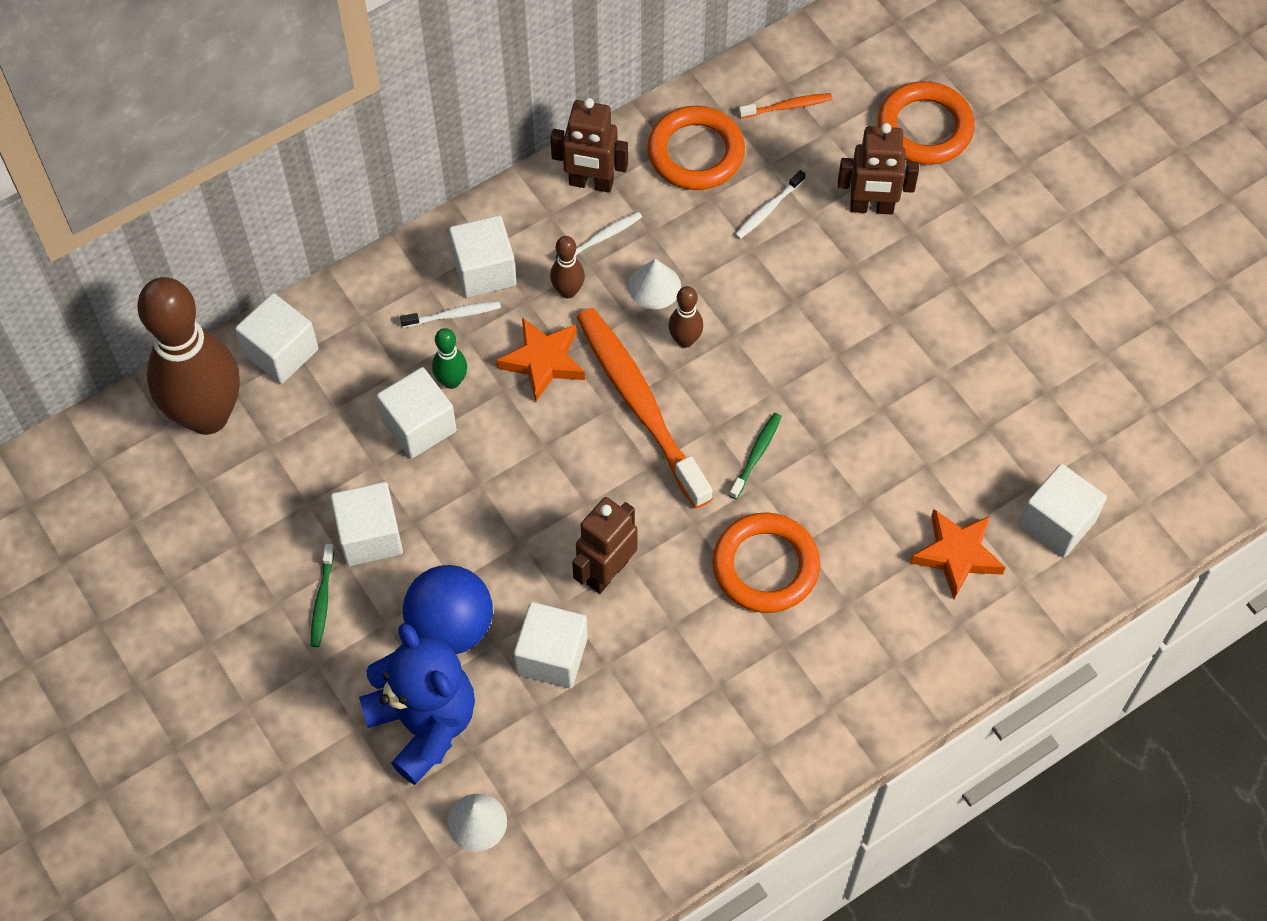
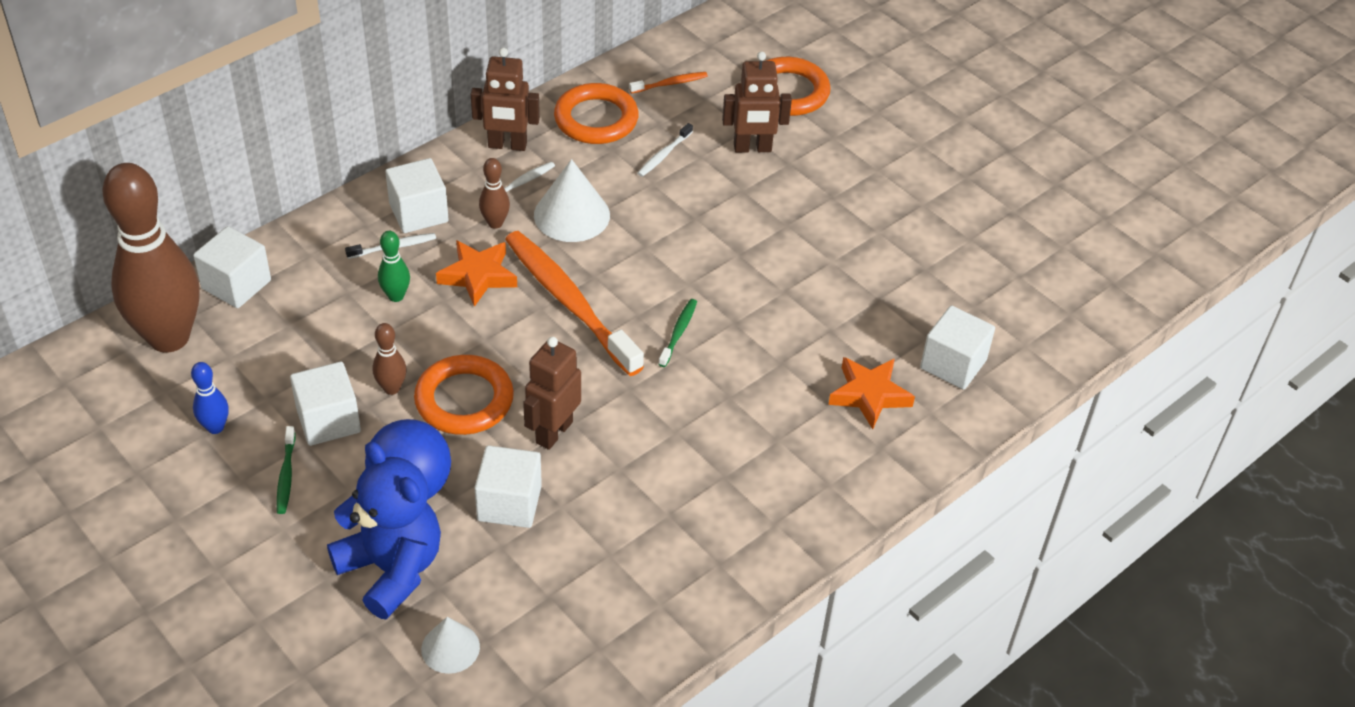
camera: 10 degrees left, 15 degrees down
white cube [377,367,457,459] -> none
white cone [628,259,681,309] -> white cone [534,159,610,242], size x1.63
brown bowling pin [669,286,703,348] -> brown bowling pin moved to [373,323,407,395]
orange ring [712,512,820,613] -> orange ring moved to [414,355,514,435]
none -> blue bowling pin [191,362,229,434]

